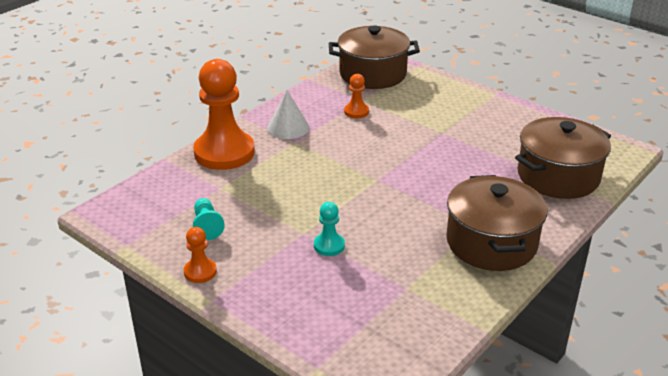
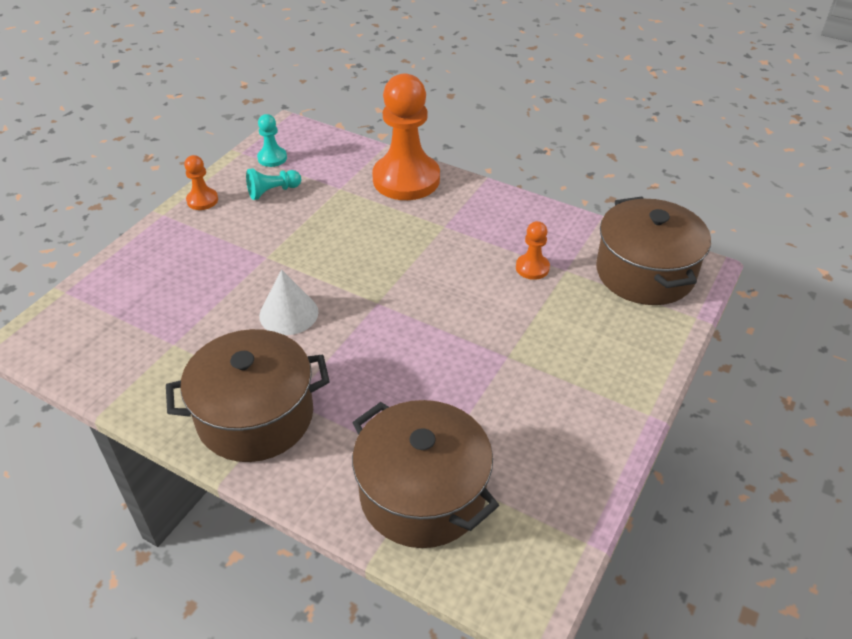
camera: 80 degrees right, 10 degrees up
white cone [267,90,310,139] -> white cone moved to [259,269,318,335]
turquoise pawn [314,202,345,256] -> turquoise pawn moved to [257,114,287,167]

